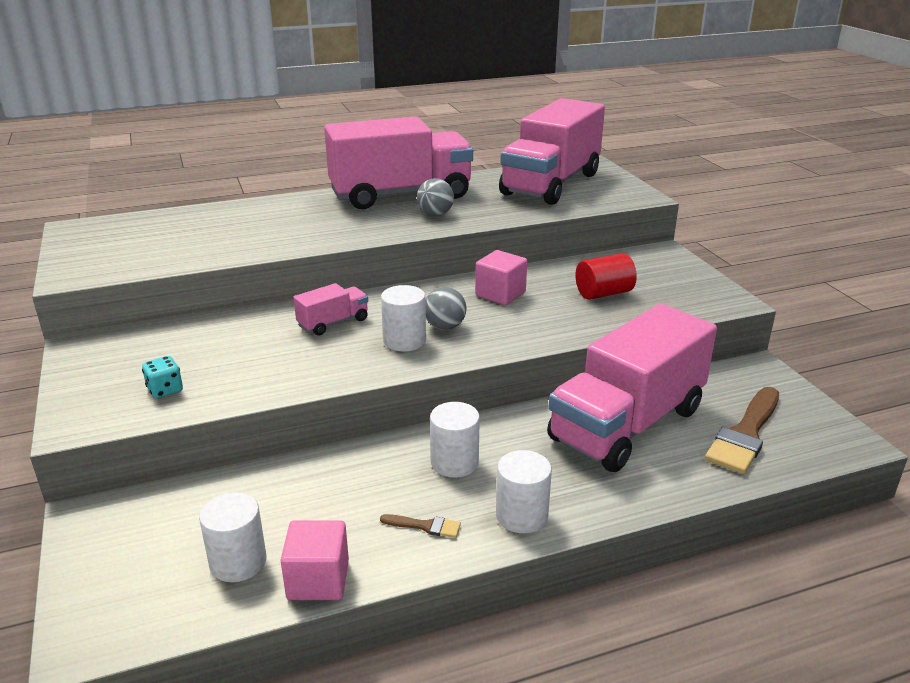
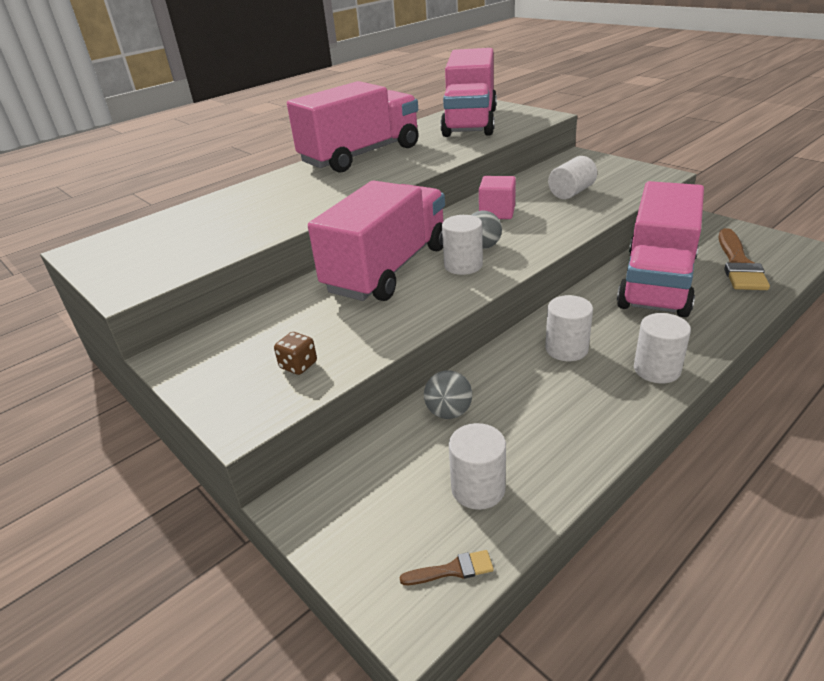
camera: 20 degrees left, 5 degrees up
turquoise dice [142,356,183,399] -> brown dice [274,332,317,375]
pink cube [281,520,349,600] -> none
pink truck [293,283,368,336] -> pink truck [308,181,445,301], size x2.38
brown brush [380,514,461,538] -> brown brush moved to [399,550,494,585]
grey ball [417,178,454,216] -> grey ball moved to [424,370,472,419]
red cylinder [575,253,637,300] -> white cylinder [548,156,597,199]

